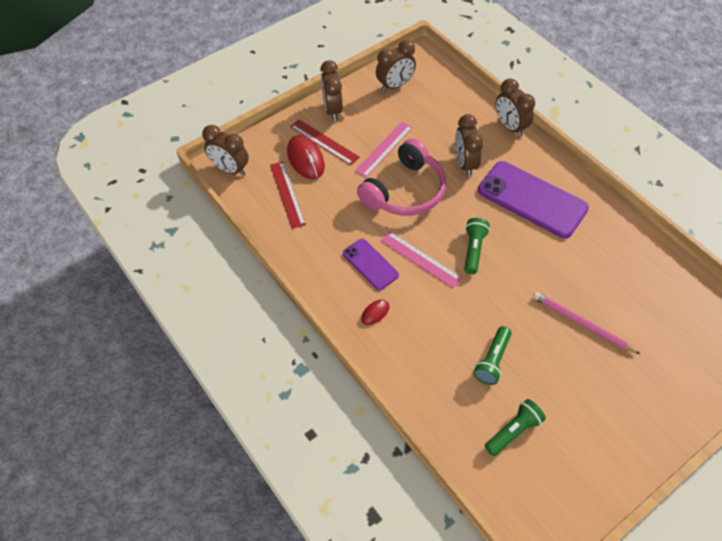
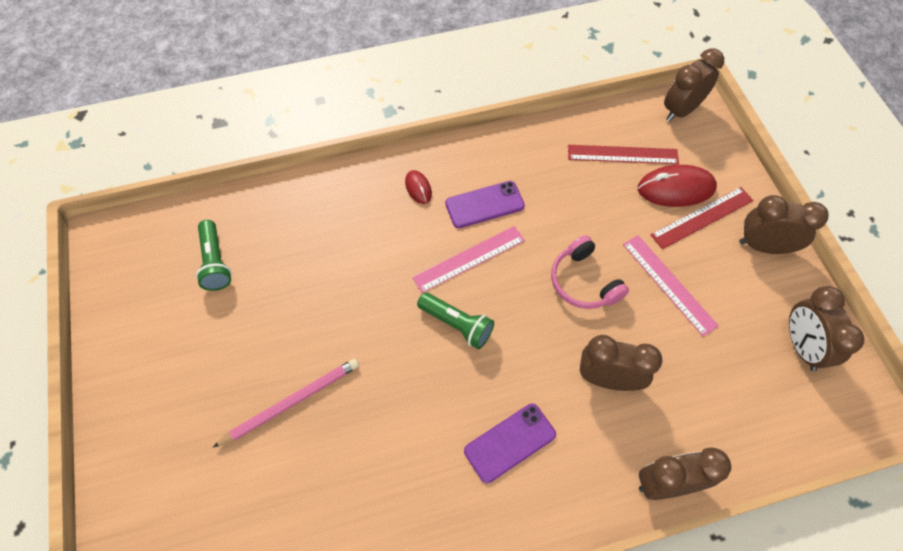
camera: 110 degrees right, 5 degrees up
pink headphones [357,138,446,216] -> pink headphones [551,235,629,309], size x0.61
green flashlight [473,326,512,385] -> none
purple phone [478,161,589,238] -> purple phone [464,404,556,483], size x0.54

